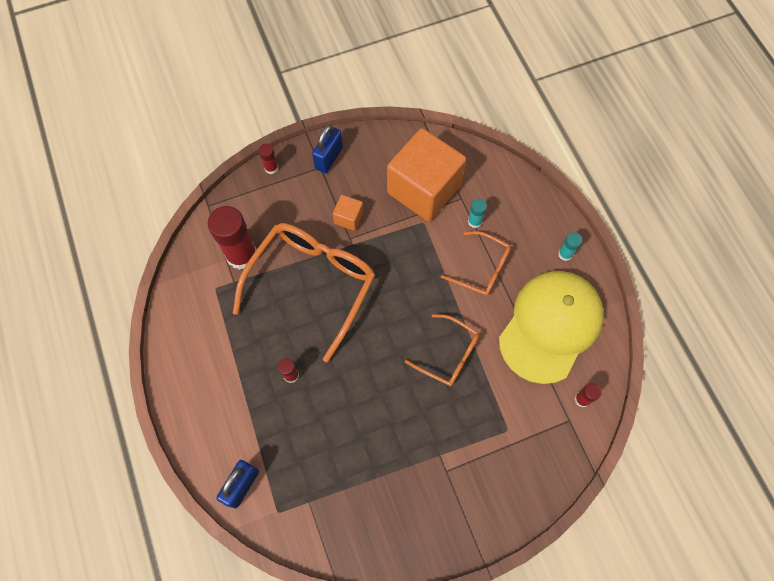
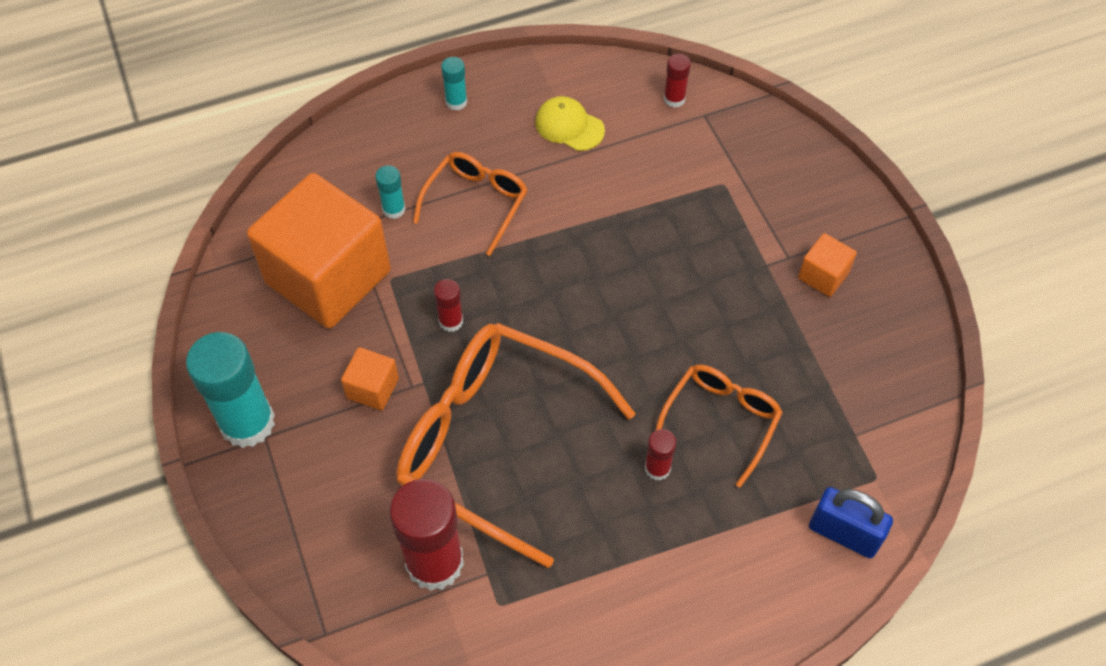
camera: 90 degrees left, 10 degrees down
red glue stick [259,144,278,174] -> red glue stick moved to [434,279,463,332]
blue padlock [312,125,343,173] -> turquoise glue stick [186,332,275,448]
orange glasses [405,314,480,386] -> orange glasses moved to [655,365,783,487]
yellow cap [499,271,604,384] -> yellow cap [535,96,605,151], size x0.41
none -> orange cube [798,233,857,297]

